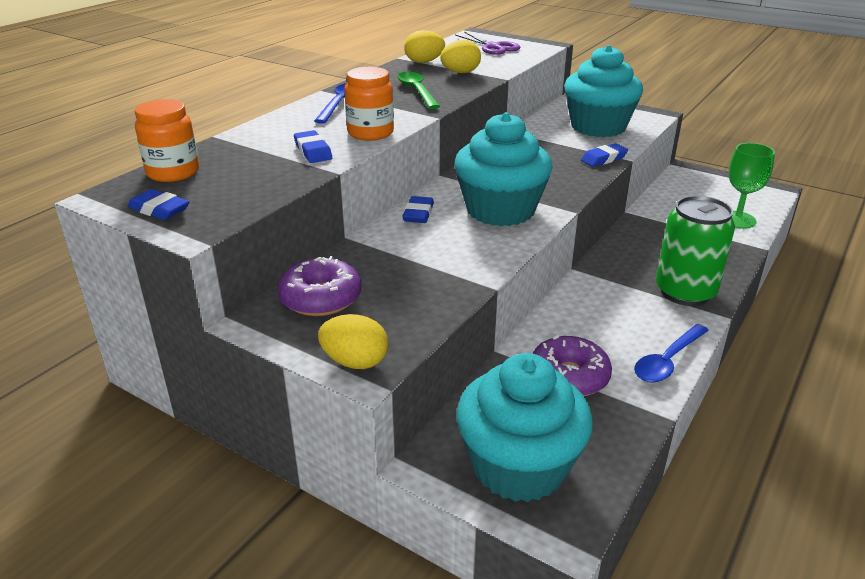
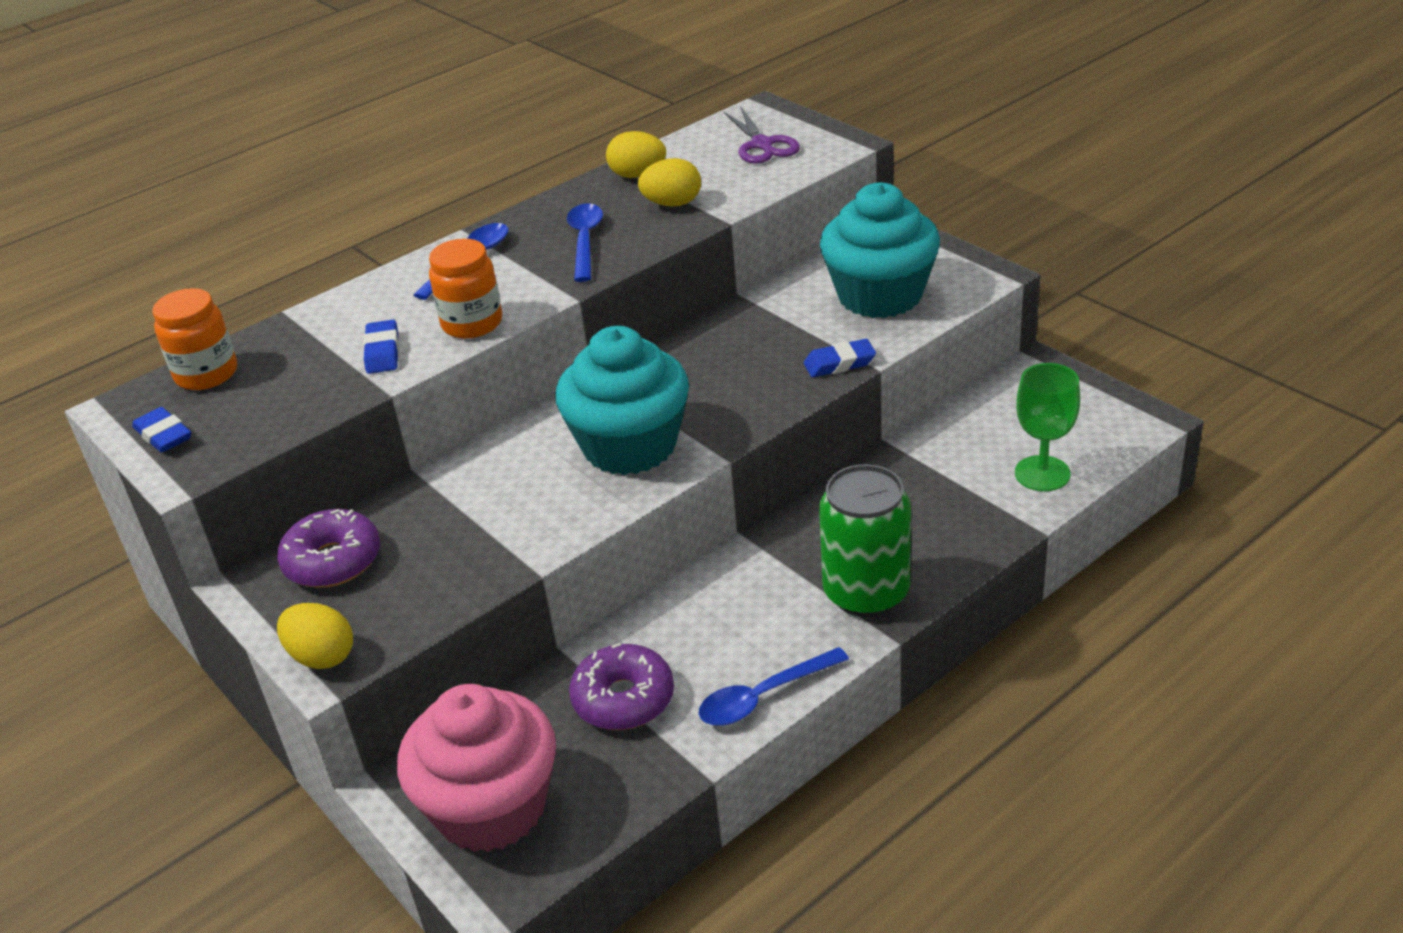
camera: 20 degrees right, 5 degrees up
green spoon [397,72,440,109] -> blue spoon [567,204,603,282]
blue eraser [402,196,434,223] -> none
turquoise cupcake [456,353,593,502] -> pink cupcake [397,684,556,852]

